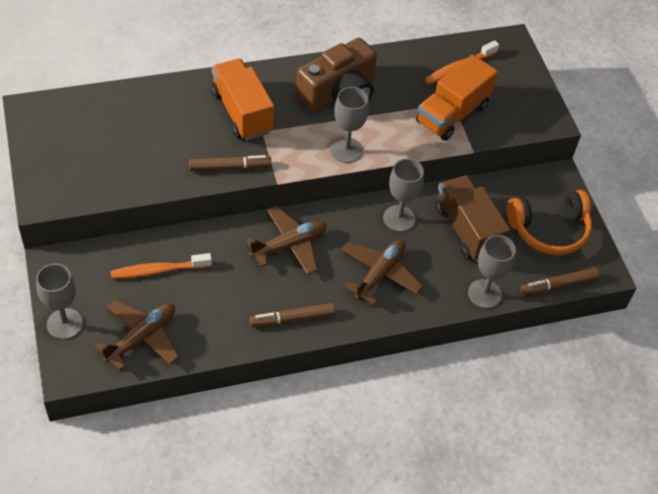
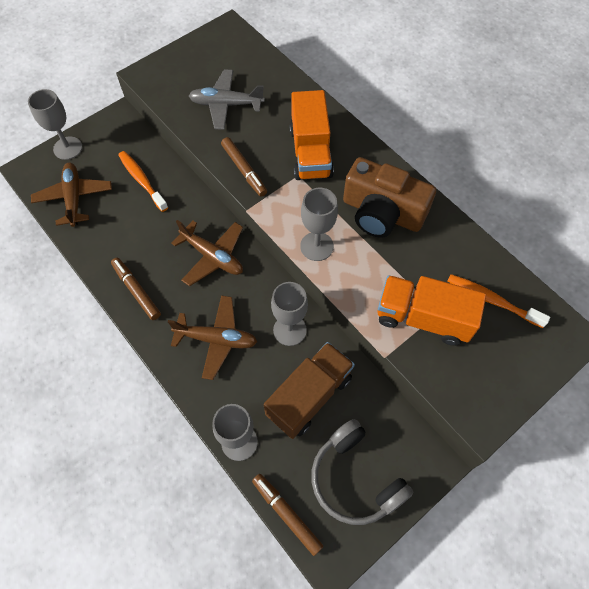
camera: 70 degrees right, 10 degrees up
brown plane [94,299,179,370] -> brown plane turned 120 degrees counterclockwise [31,163,112,227]
orange truck [211,59,274,140] -> orange truck turned 135 degrees clockwise [289,90,334,180]
orange headphones [507,190,592,255] -> grey headphones [311,419,414,525]
none -> grey plane [189,69,265,130]

